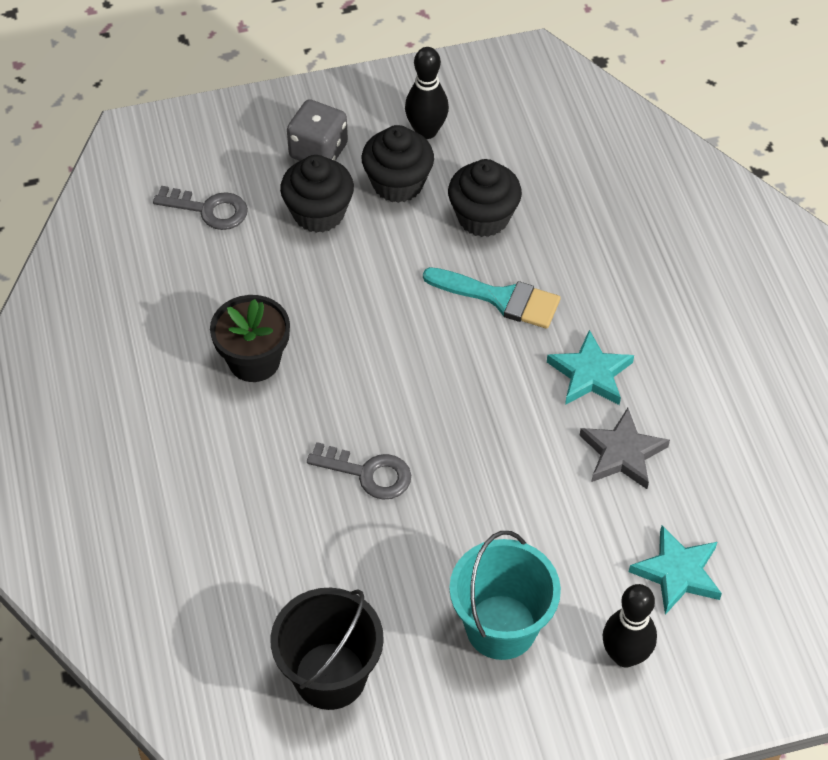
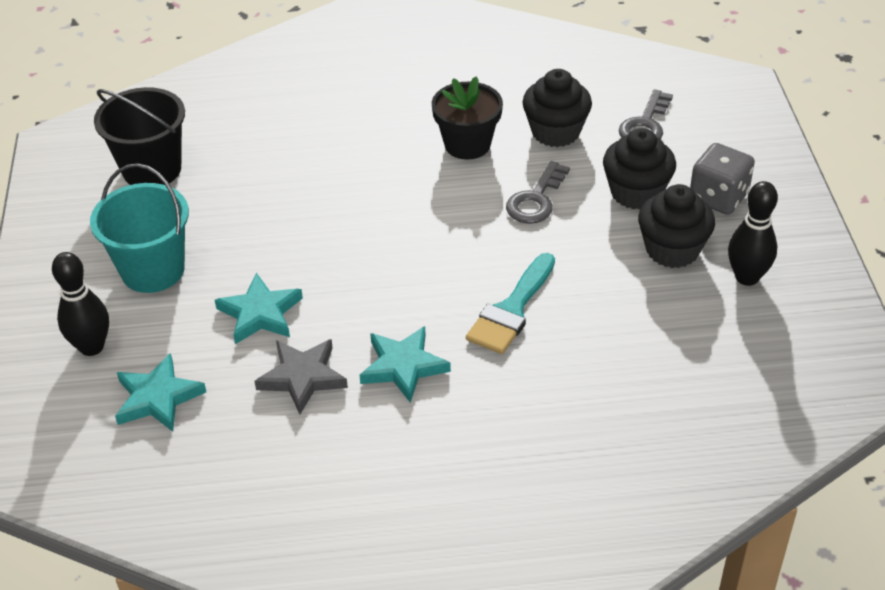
camera: 100 degrees right, 10 degrees down
grey key [307,442,411,499] -> grey key moved to [506,161,570,224]
black cupcake [448,159,522,237] -> black cupcake moved to [523,69,592,147]
none -> turquoise star [215,273,303,344]

